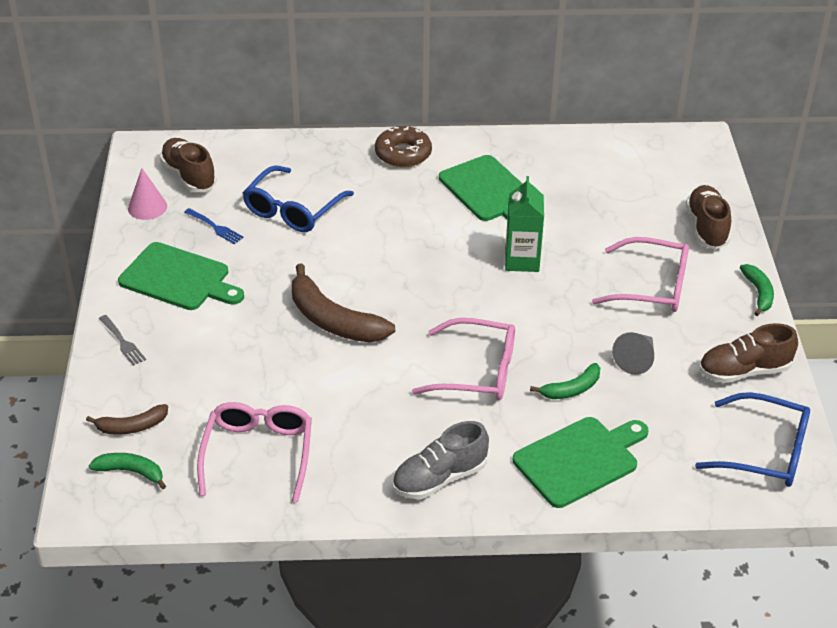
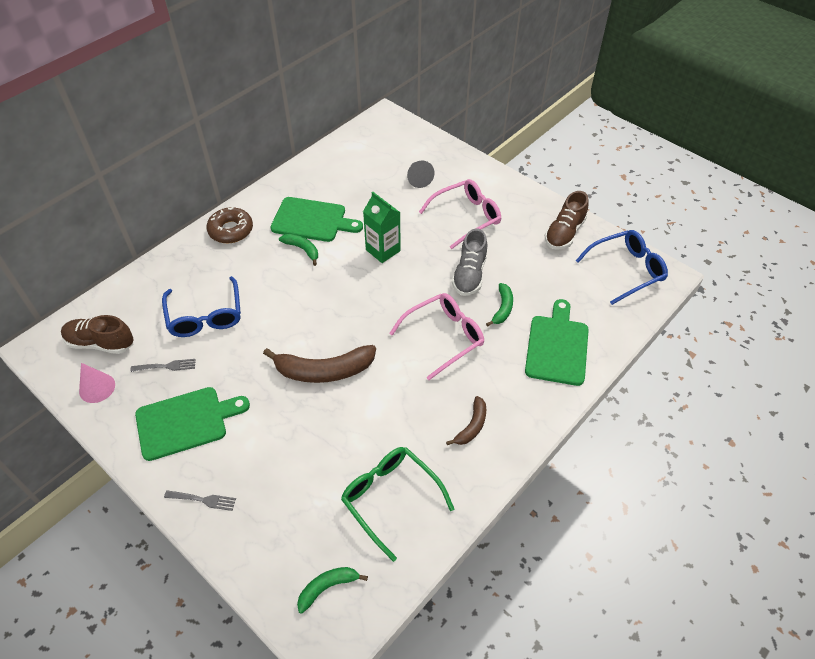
camera: 45 degrees left, 10 degrees up
brown banana [86,404,168,435] -> brown banana moved to [446,396,486,445]
blue fork [184,208,244,244] -> grey fork [130,359,196,372]
pink glasses [197,402,312,502] -> green glasses [341,447,454,562]
grey shoe [392,421,489,499] -> grey shoe moved to [452,229,487,296]
grey cone [612,332,654,375] -> grey cone moved to [407,161,435,188]
brown shoe [686,185,731,249] -> none
green banana [740,264,774,316] -> green banana moved to [279,234,318,266]

